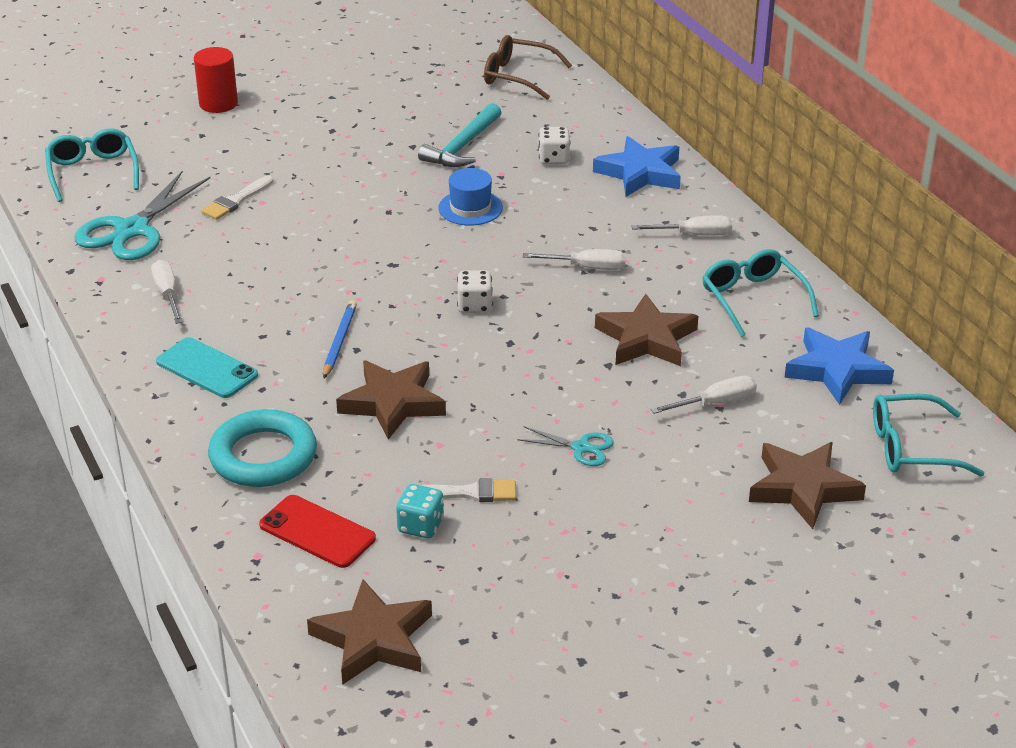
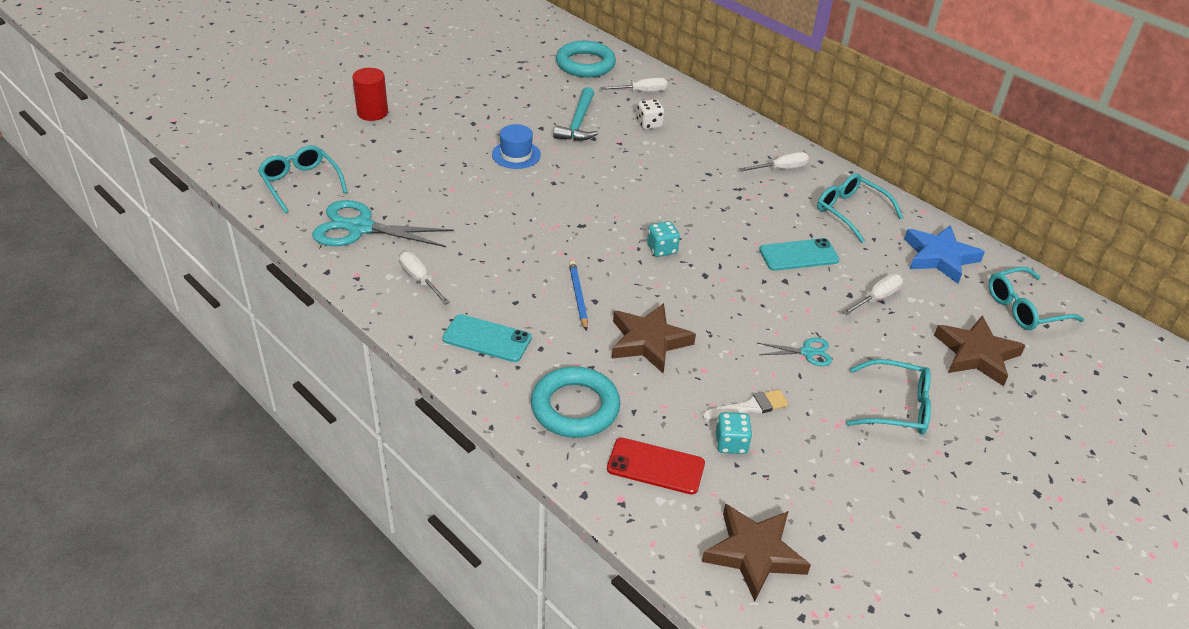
camera: 20 degrees left, 5 degrees up
turquoise scissors [75,171,210,260] -> turquoise scissors turned 90 degrees clockwise [312,200,454,247]
white brush [201,175,274,220] -> none
blue hat [438,168,503,226] -> blue hat moved to [492,124,541,169]
white dice [457,270,493,313] -> turquoise dice [647,221,680,257]
brown glasses [484,35,572,100] -> turquoise ring [556,41,616,77]
white screwdriver [523,249,626,270] -> white screwdriver moved to [600,78,667,92]
blue star [593,136,681,197] -> none
brown star [595,294,698,366] -> turquoise phone [759,238,839,271]
none -> turquoise glasses [846,359,931,435]

